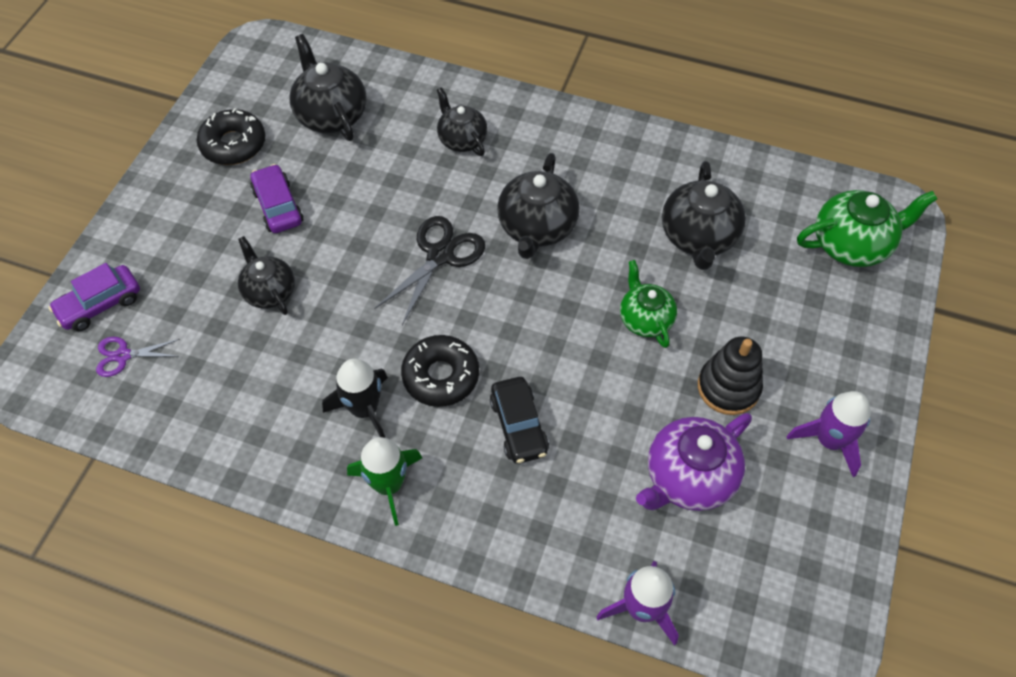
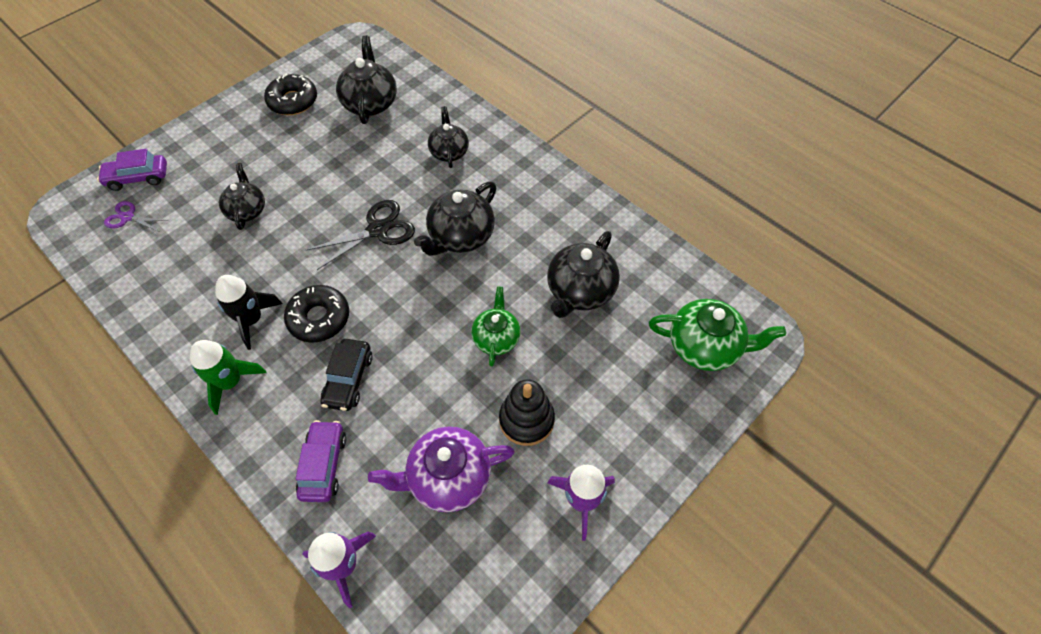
camera: 25 degrees right, 0 degrees up
purple car [250,164,304,233] -> purple car moved to [296,420,346,502]

